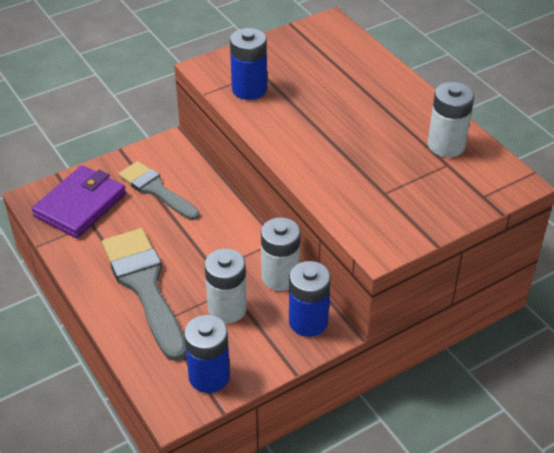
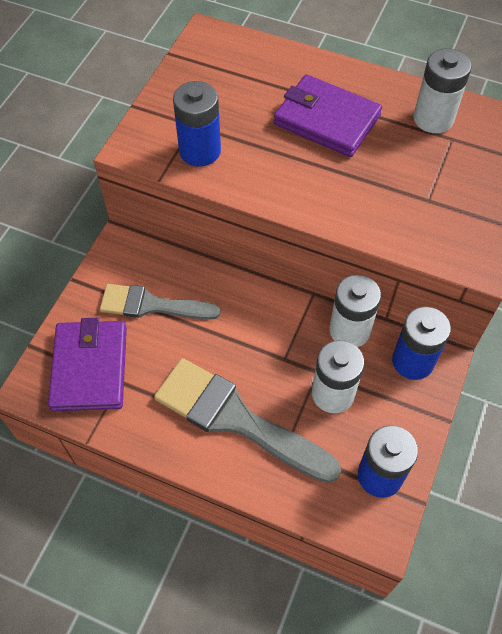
camera: 35 degrees left, 15 degrees up
none -> purple wallet [274,74,382,157]

